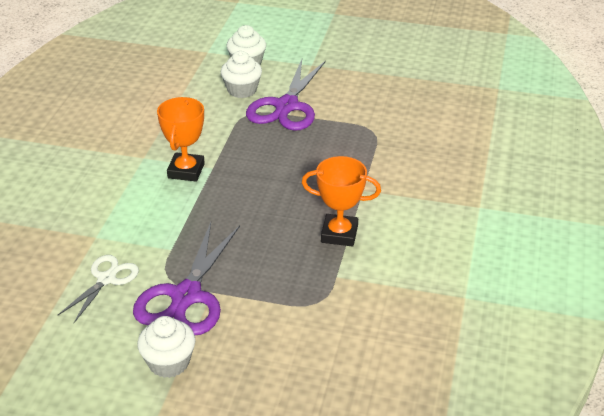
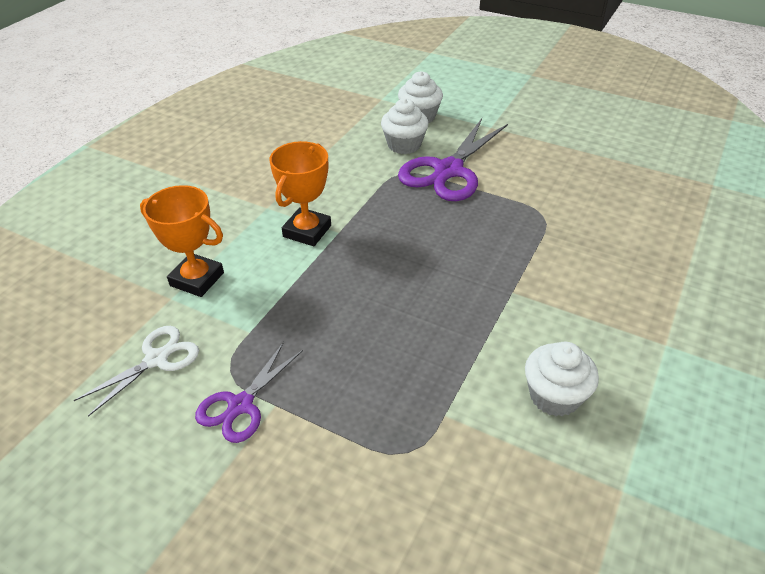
camera: 15 degrees right, 5 degrees up
purple scissors [133,222,240,335] -> purple scissors [195,342,303,443], size x0.58
white cupcake [137,316,195,378] -> white cupcake moved to [525,341,599,417]
orange trophy [302,156,381,247] -> orange trophy moved to [140,185,224,297]

